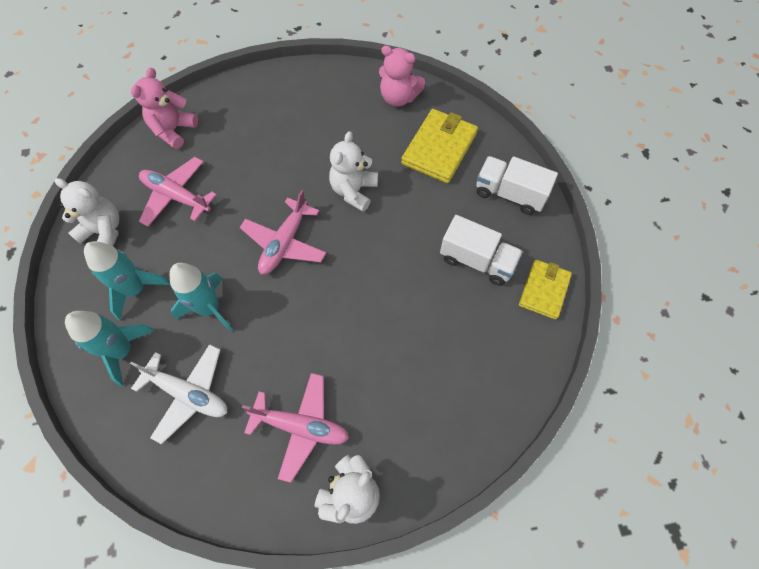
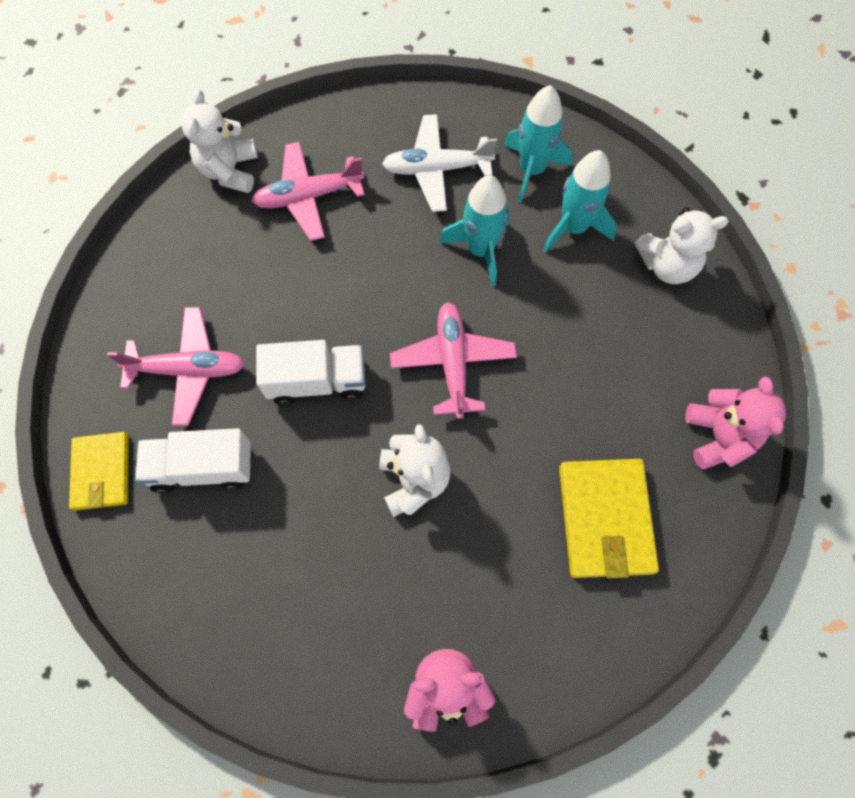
camera: 150 degrees right, 5 degrees up
pink plane [139,157,217,227] -> pink plane moved to [107,307,245,426]
yellow wallet [401,109,478,183] -> yellow wallet moved to [559,459,659,578]
white truck [476,156,558,215] -> white truck moved to [256,340,365,405]

